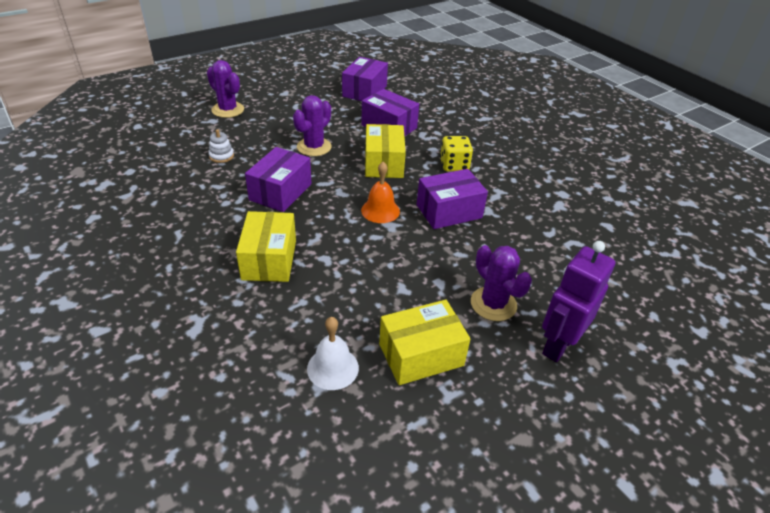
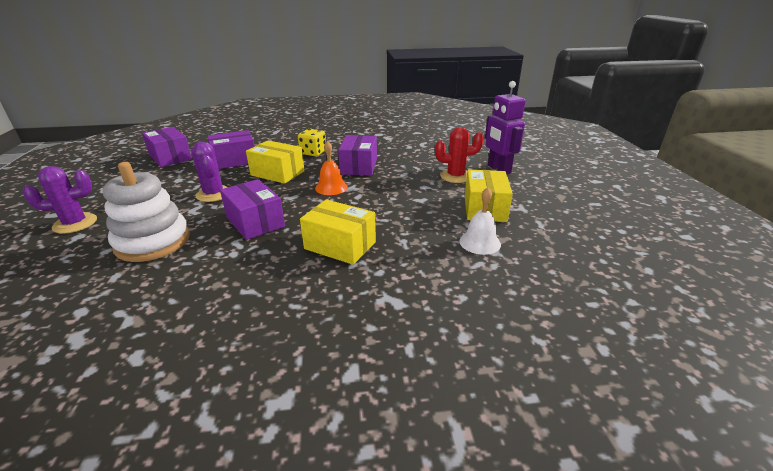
camera: 60 degrees left, 10 degrees down
white stacking toy [208,129,234,163] -> white stacking toy [103,162,190,262], size x2.47
purple cactus [471,245,532,321] -> red cactus [435,127,484,183]

